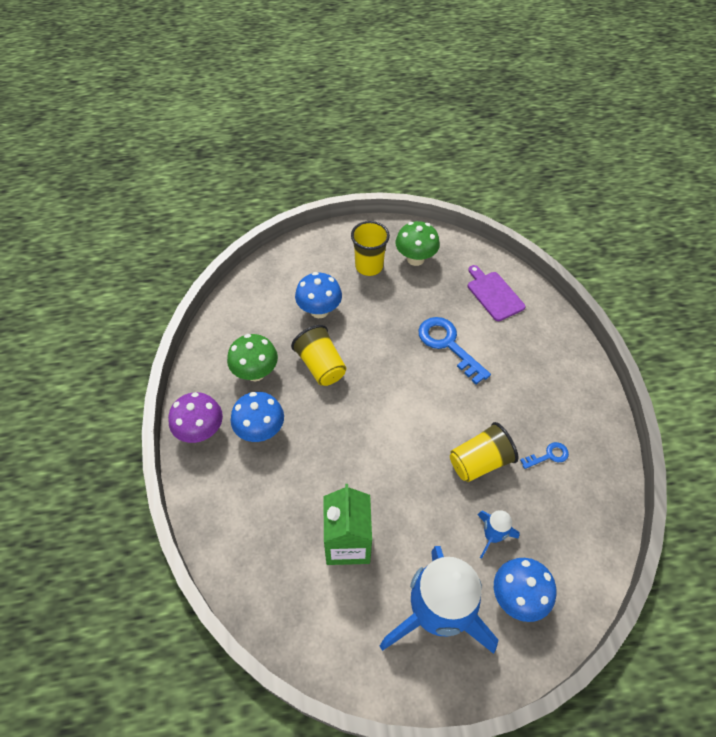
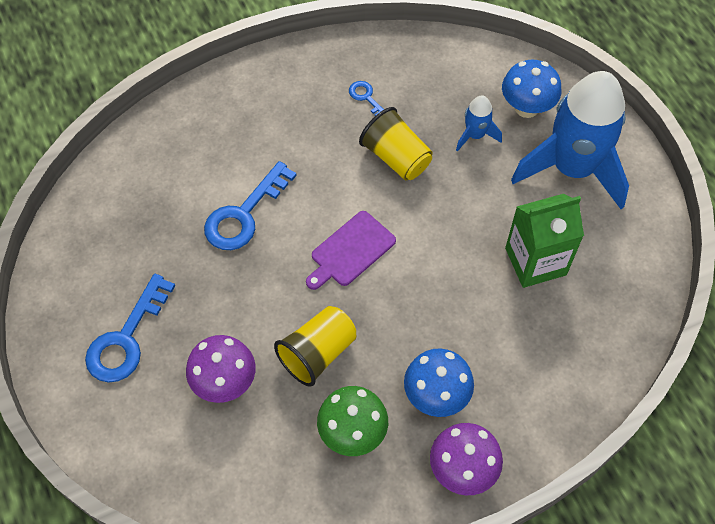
camera: 105 degrees left, 5 degrees up
blue mushroom [295,272,342,318] -> purple mushroom [186,335,256,403]
yellow cup [351,221,390,276] -> blue key [85,274,175,383]
green mushroom [396,221,440,266] -> none
purple cutting board [468,265,525,321] -> purple cutting board moved to [306,211,396,290]

